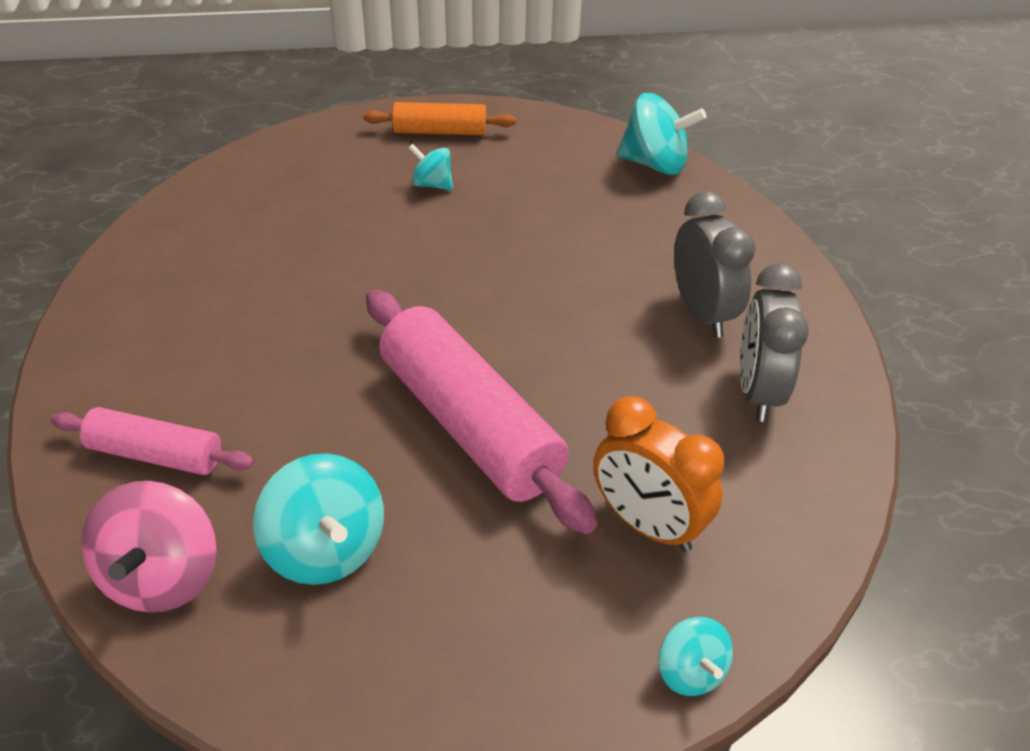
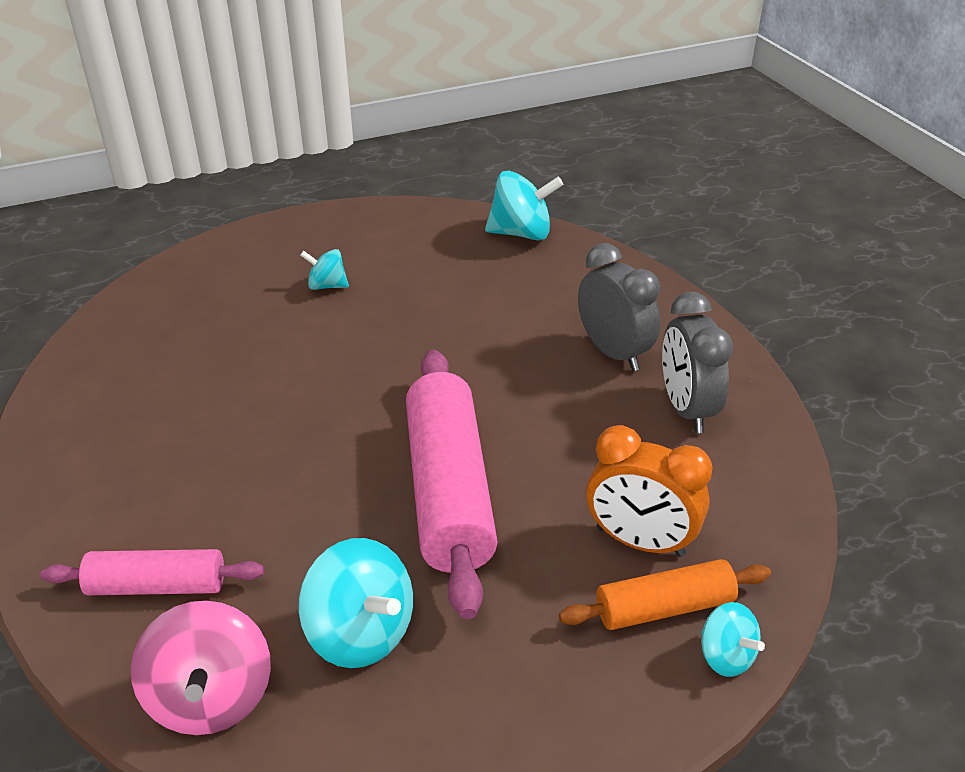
camera: 15 degrees left, 5 degrees down
orange rolling pin [363,102,516,135] -> orange rolling pin moved to [559,559,771,630]
pink rolling pin [366,290,597,534] -> pink rolling pin turned 45 degrees clockwise [406,350,498,619]

